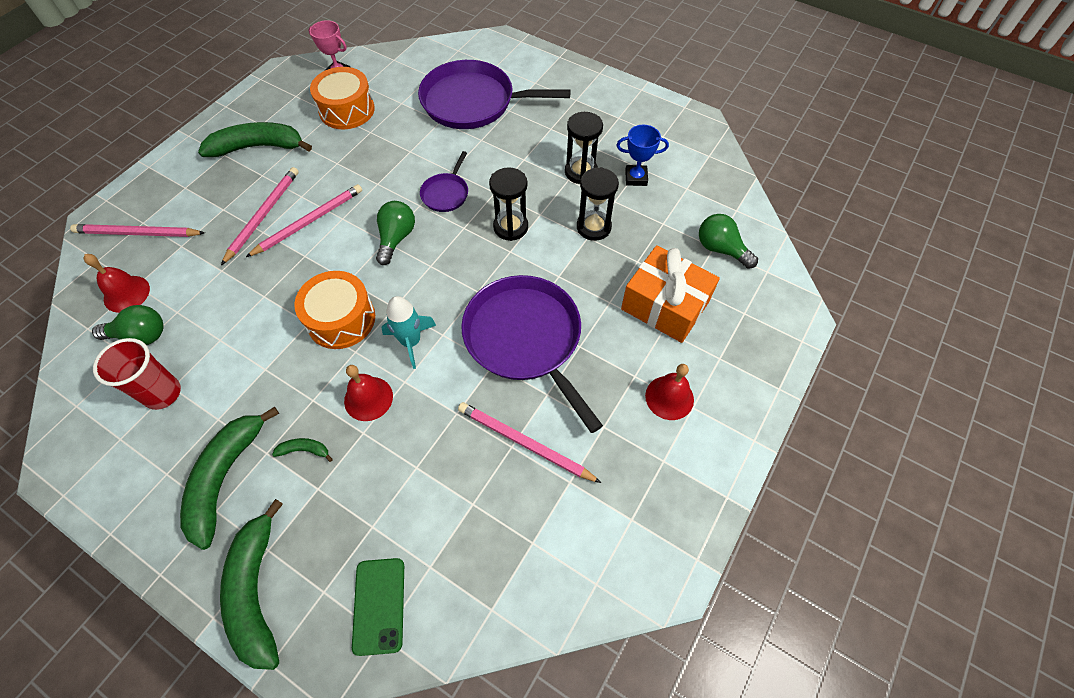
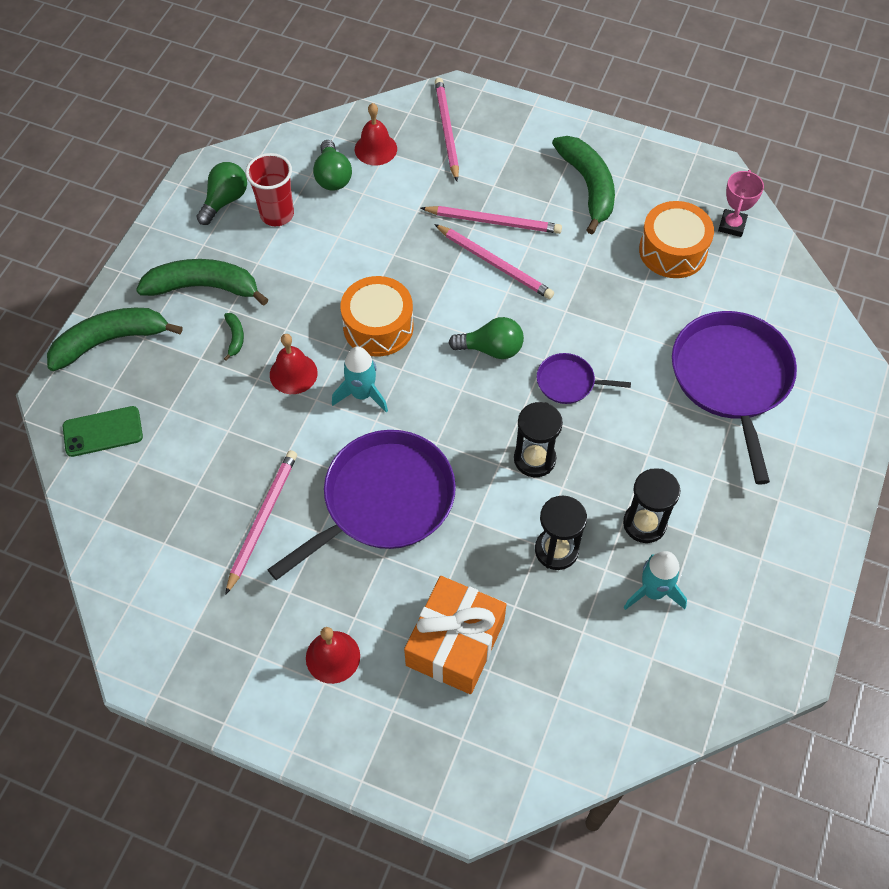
camera: 80 degrees right, 0 degrees up
blue trophy [616,125,669,186] -> turquoise rocket [624,551,687,610]
green light bulb [699,214,758,269] -> green light bulb moved to [196,162,247,225]

